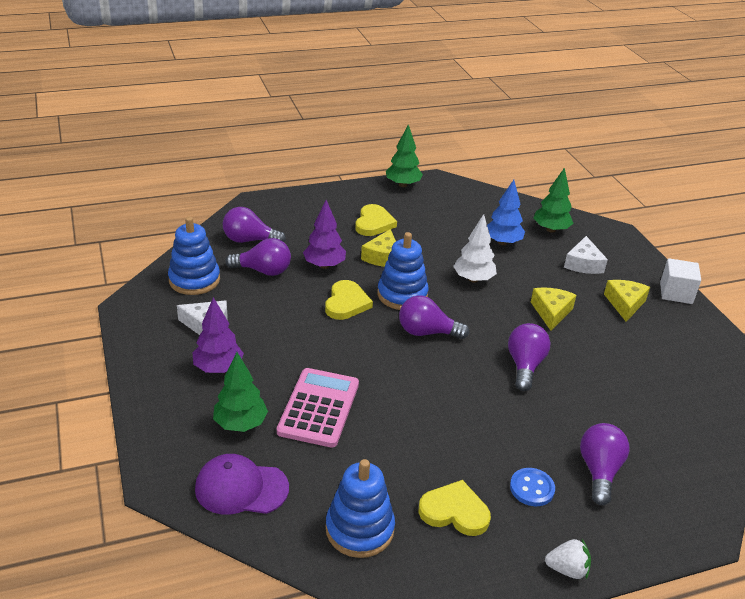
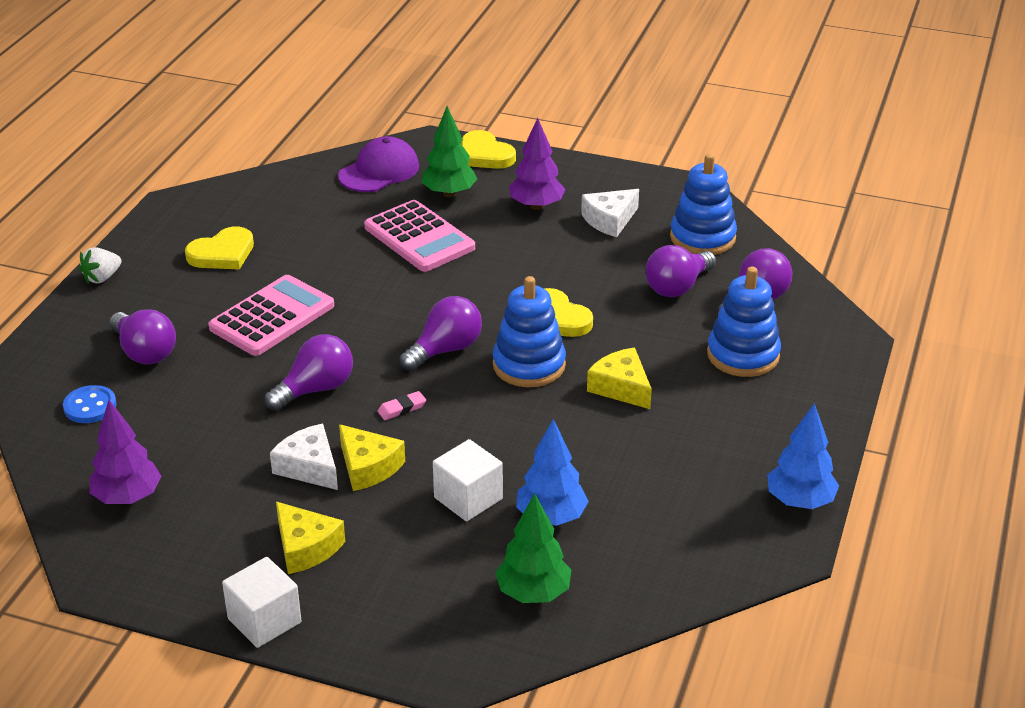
camera: 130 degrees right, 0 degrees up
purple tree [303,200,346,269] -> purple tree moved to [89,400,161,504]
blue stacking toy [326,459,395,558] -> blue stacking toy moved to [707,266,781,377]
yellow heart [355,204,397,236] -> yellow heart moved to [461,130,516,169]
green tree [386,124,423,187] -> blue tree [767,403,839,509]
white tree [453,214,497,283] -> none
purple light bulb [508,323,550,391] -> purple light bulb turned 90 degrees counterclockwise [265,334,353,411]
blue button [510,468,555,506] -> blue button moved to [63,385,117,423]
white cheese [564,236,608,274] -> white cheese moved to [270,424,338,490]
none -> pink calculator [208,275,334,356]
none -> pink eraser [378,391,426,420]
none -> white cube [433,439,503,521]

